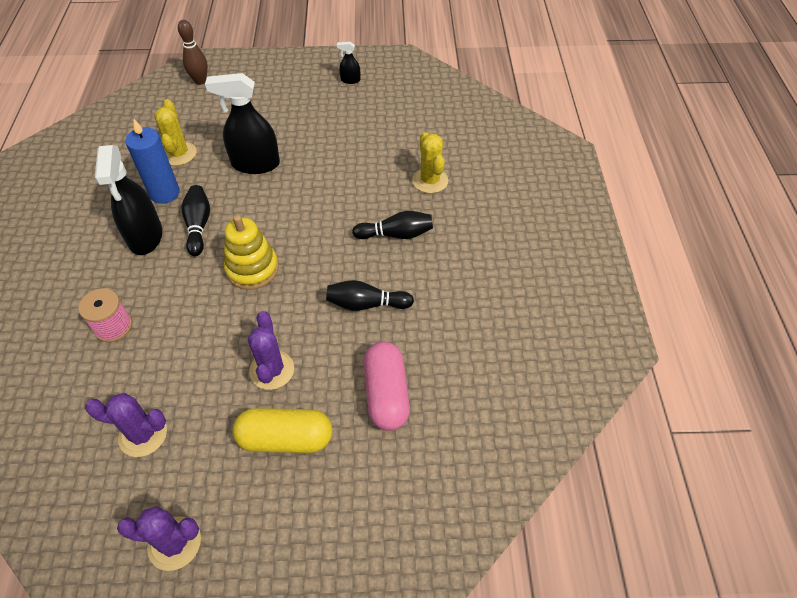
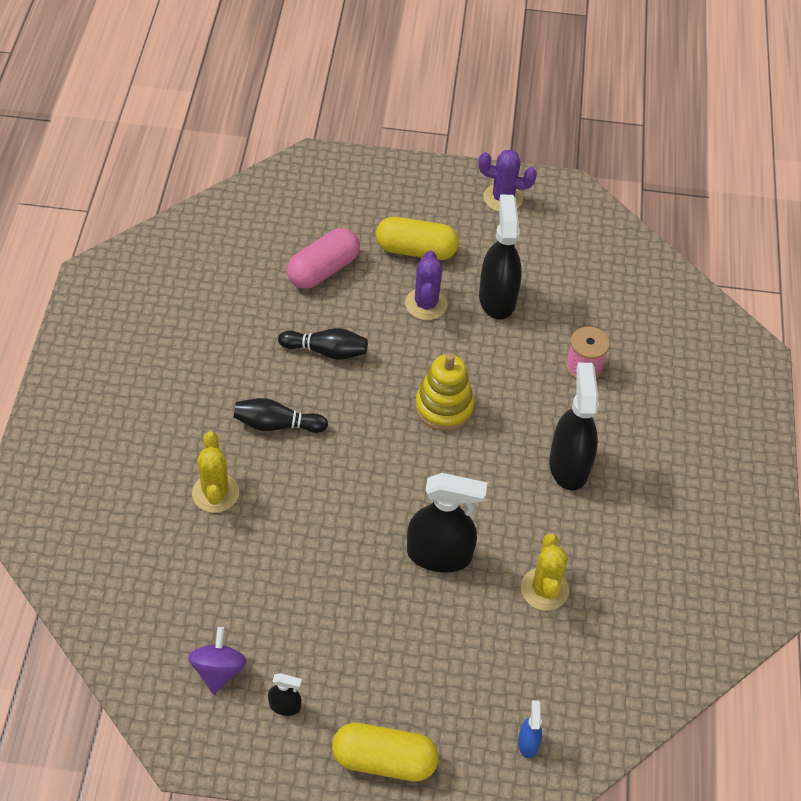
camera: 175 degrees left, 0 degrees up
purple cactus [85,393,167,457] -> none
blue candle [125,119,180,204] -> none
brown bowling pin [178,20,208,85] -> blue spray bottle [518,700,542,758]
black bowling pin [181,185,210,256] -> none
pink capsule [364,342,410,431] -> pink capsule turned 45 degrees clockwise [287,228,360,289]
none -> purple spinning top [188,627,247,694]
none -> yellow capsule [332,723,438,782]
none -> black spray bottle [479,195,522,320]

